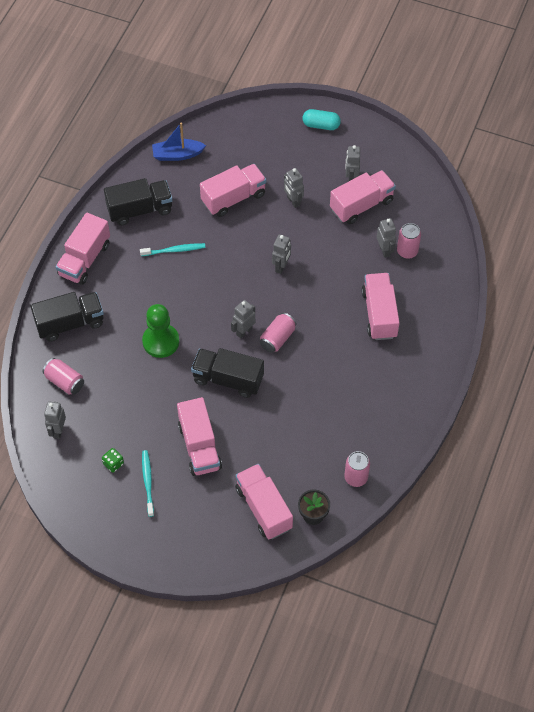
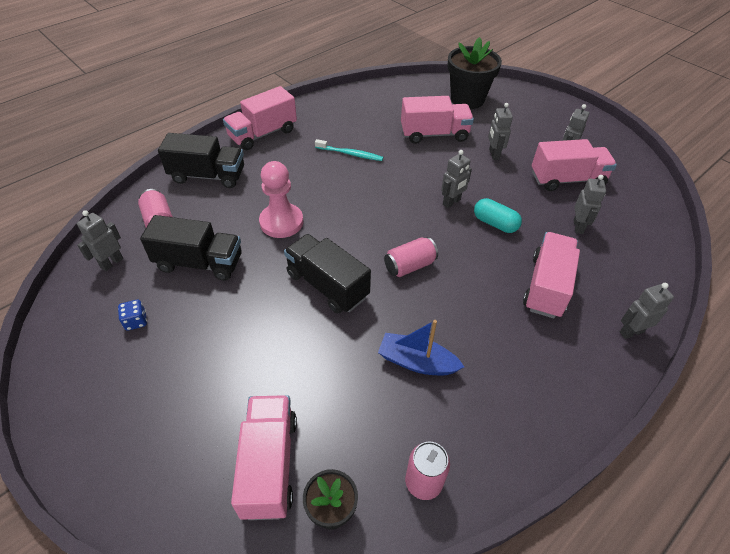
camera: 25 degrees right, 10 degrees down
green dice [102,448,124,473] -> blue dice [118,300,147,331]
black truck [104,178,173,226] -> black truck moved to [140,215,242,281]
green pawn [142,304,179,358] -> pink pawn [259,161,303,238]
turquoise toothbrush [142,450,154,517] -> none
blue boat [152,123,206,161] -> blue boat moved to [378,320,464,375]
pink truck [177,397,222,476] -> none
grey robot [231,300,255,339] -> grey robot moved to [620,283,674,339]
turquoise capsule [302,109,341,130] -> turquoise capsule moved to [474,198,522,233]
pink can [397,223,421,259] -> none
none -> black flower pot [448,37,502,109]

